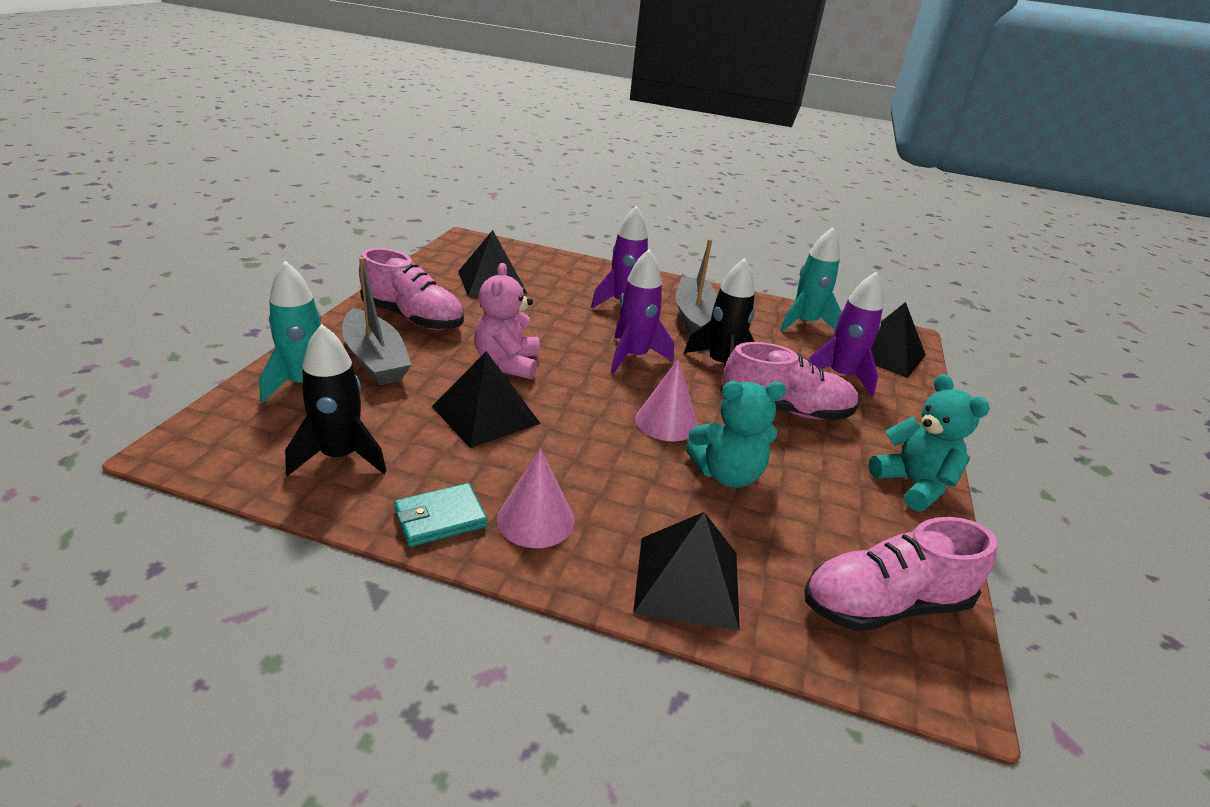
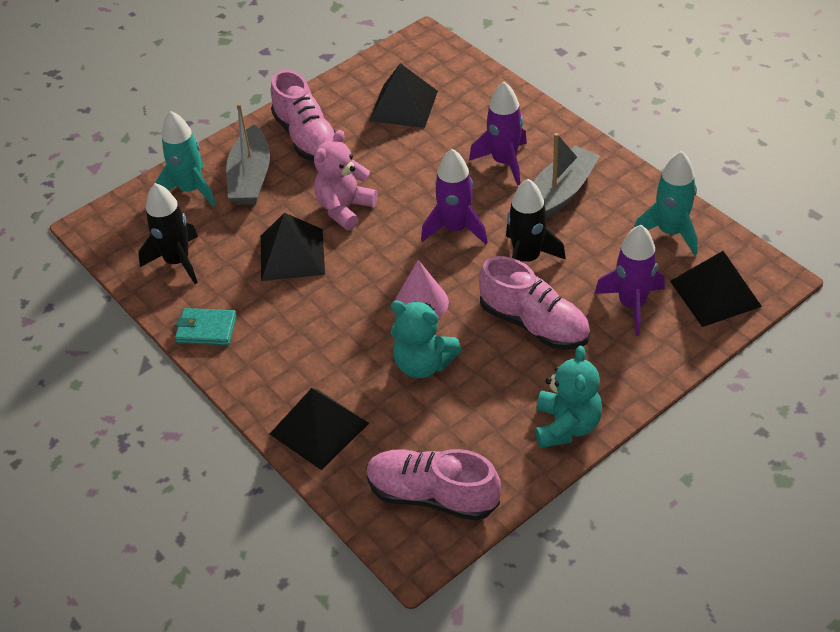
camera: 40 degrees right, 15 degrees up
pink cone [497,448,575,548] -> none

